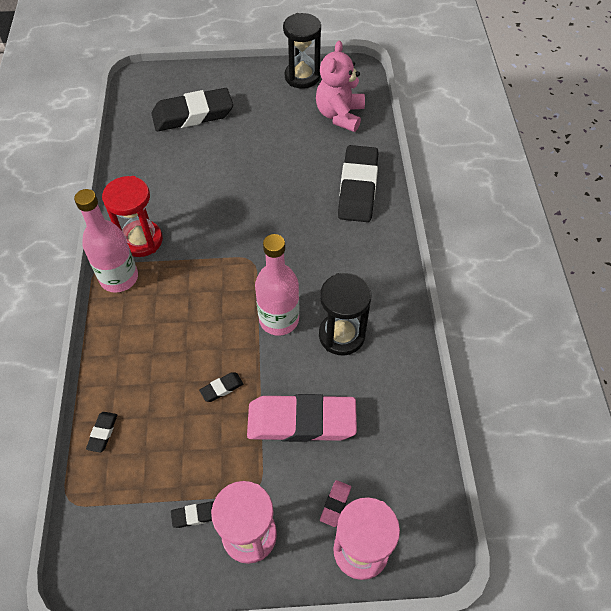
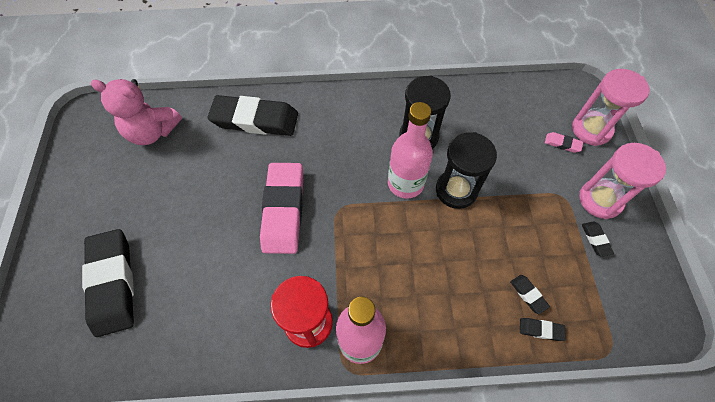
camera: 90 degrees left, 5 degrees up
black eraser [199,372,243,402] -> black eraser moved to [510,275,550,314]
pink eraser [247,394,357,442] -> pink eraser moved to [260,163,303,254]
black hourglass [283,13,321,89] -> black hourglass moved to [436,132,497,209]

